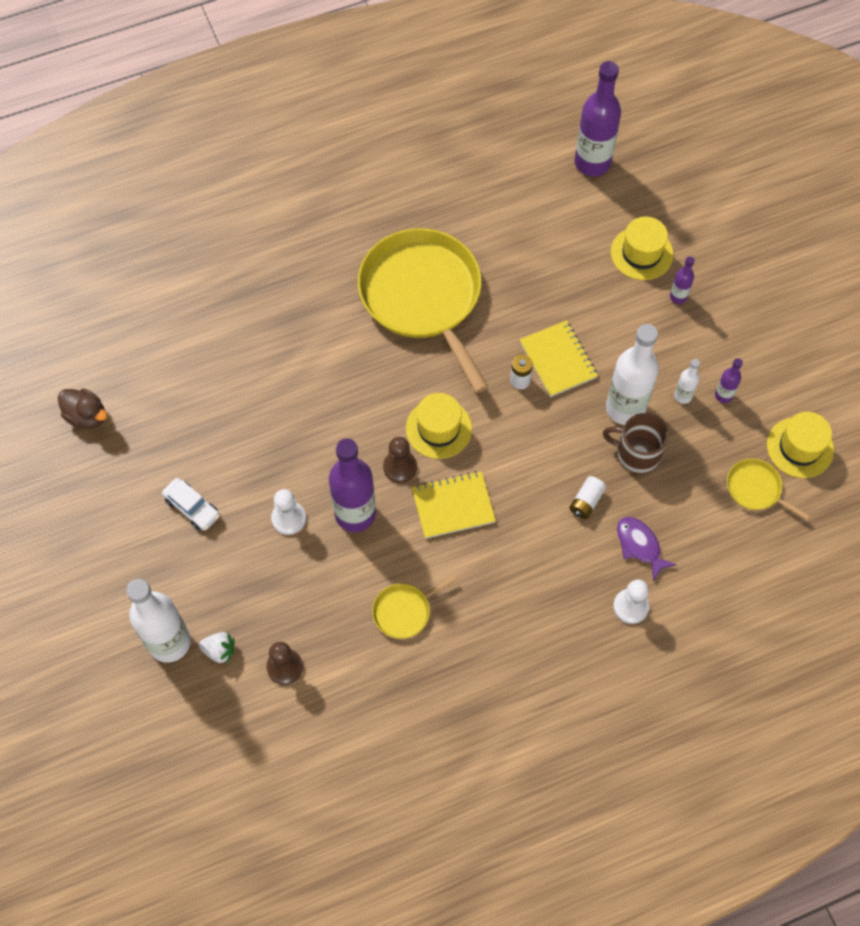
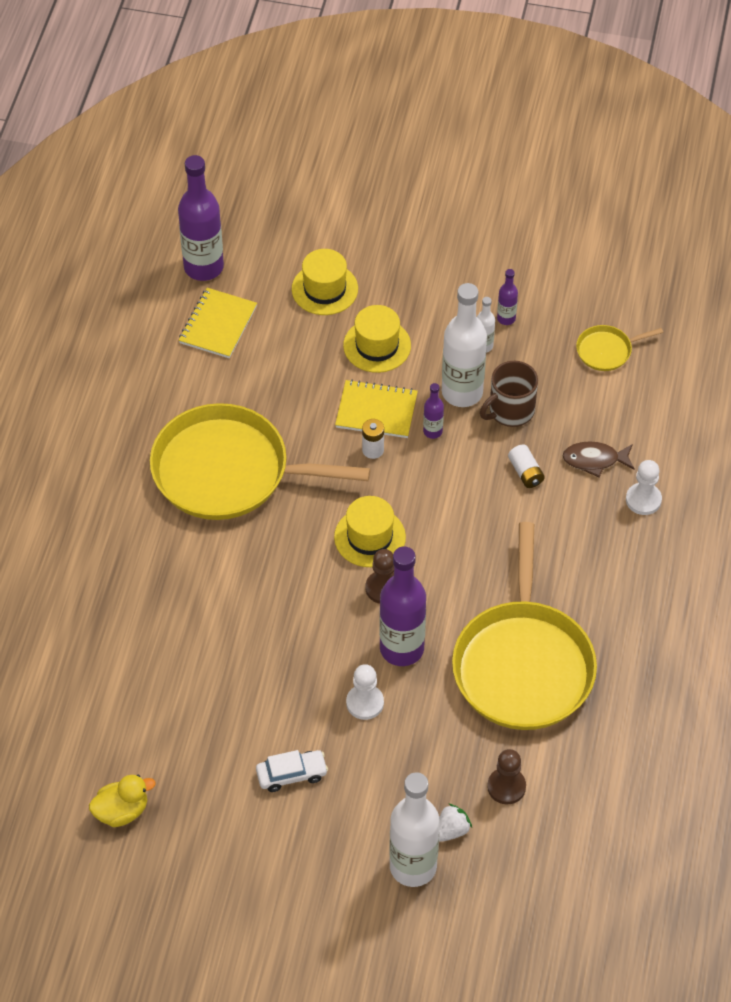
camera: 55 degrees left, 10 degrees down
brown duck [58,388,107,429] -> yellow duck [89,775,156,827]
yellow pan [372,575,457,639] -> yellow pan [452,522,597,730], size x2.38
yellow notebook [412,471,496,539] -> yellow notebook moved to [179,288,257,358]
purple fish [617,517,677,581] -> brown fish [563,441,635,477]
purple bottle [670,256,695,304] -> purple bottle moved to [423,383,444,439]
yellow hat [767,412,834,478] -> yellow hat moved to [343,305,411,373]

